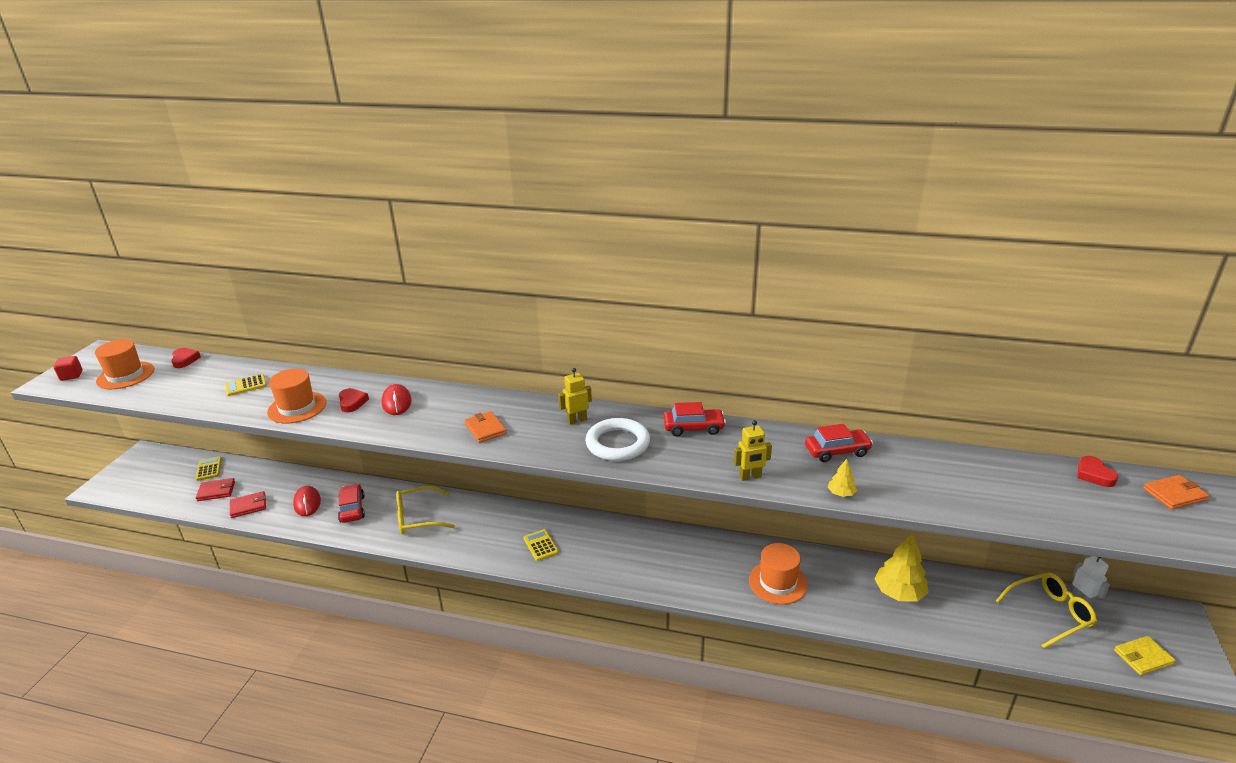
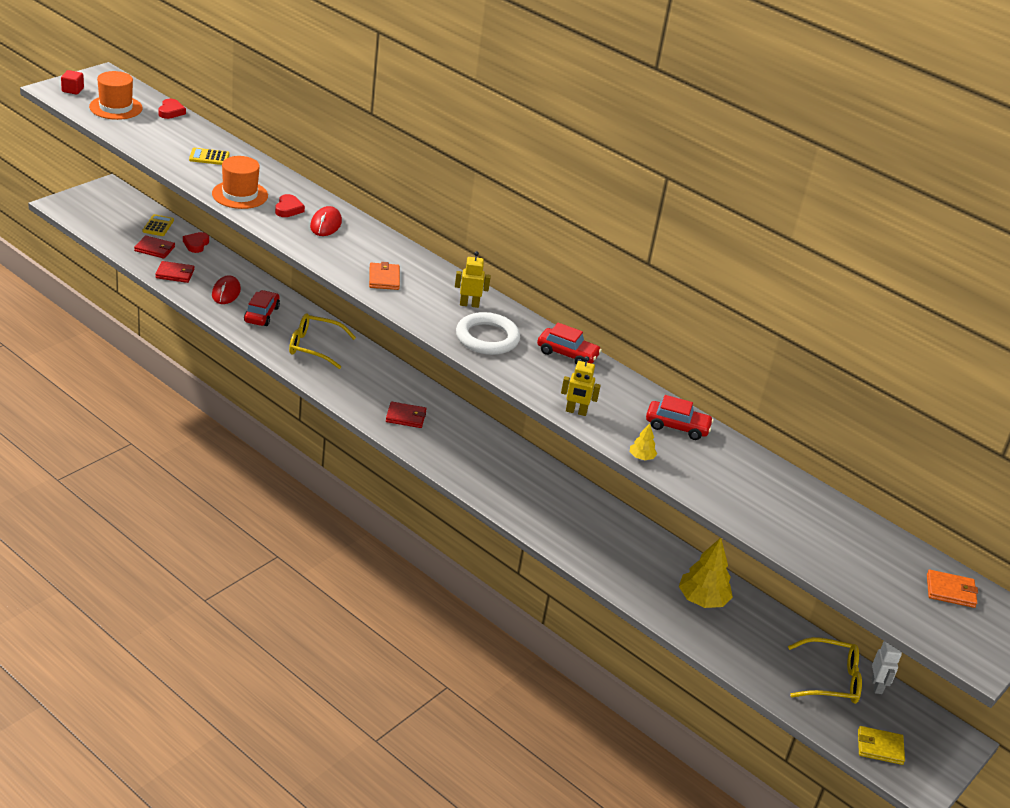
camera: 20 degrees right, 5 degrees up
yellow calculator [524,529,559,561] -> red wallet [386,402,426,428]
orange hat [749,543,808,604] -> none
red heart [1078,456,1118,487] -> red heart moved to [183,232,209,253]

